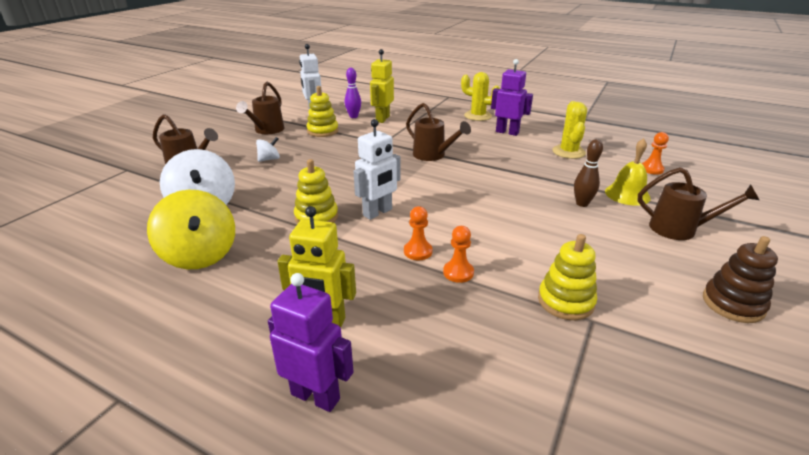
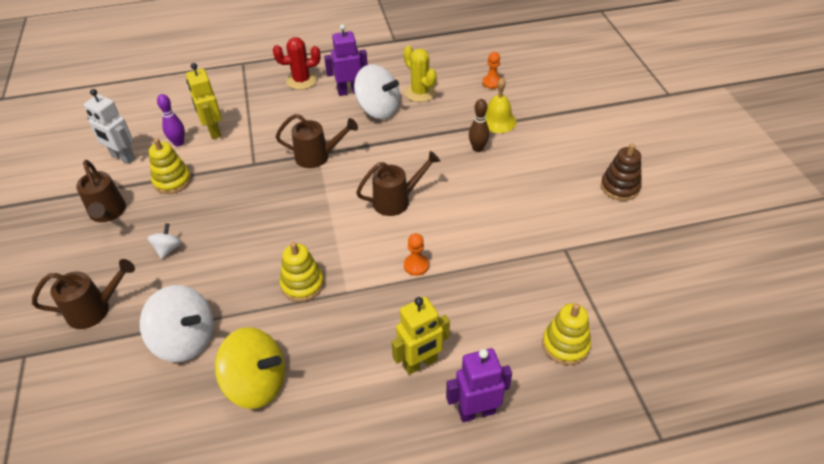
camera: 40 degrees left, 15 degrees up
white robot [353,119,401,220] -> none
orange pawn [443,226,474,283] -> none
yellow cactus [461,72,500,121] -> red cactus [273,37,321,90]
yellow stacking toy [538,234,597,320] -> yellow stacking toy moved to [542,303,591,365]
brown watering can [638,167,759,240] -> brown watering can moved to [356,151,440,216]
none -> white spinning top [354,64,400,119]

